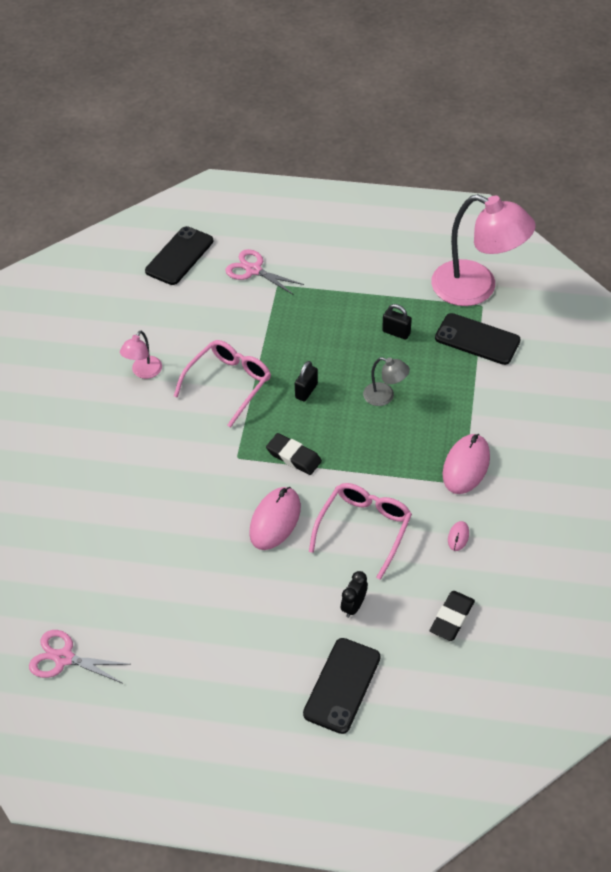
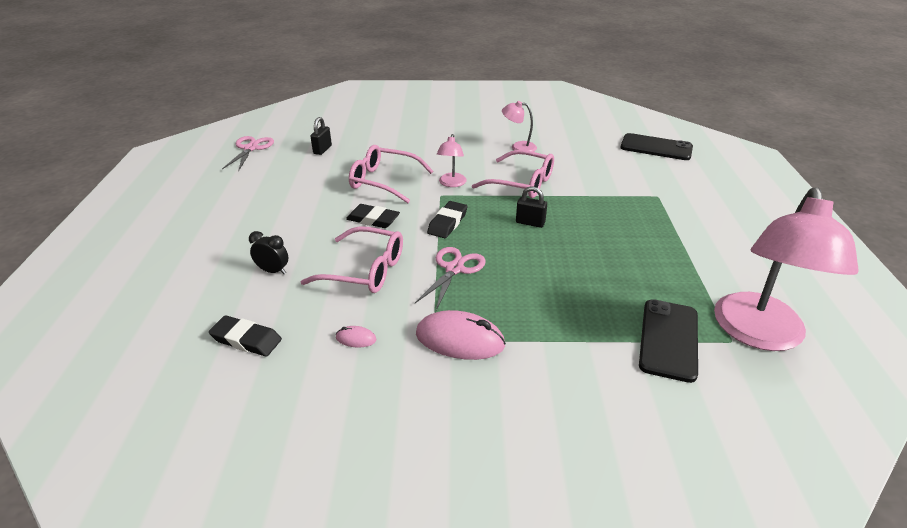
camera: 80 degrees right, 15 degrees down
pink scissors [225,249,304,295] -> pink scissors moved to [415,247,486,310]
pink mouse [249,487,301,550] -> black eraser [346,204,400,228]
black phone [303,638,381,734] -> none
grey lamp [363,357,410,406] -> none
black padlock [382,304,412,340] -> black padlock moved to [310,117,332,155]
none -> pink glasses [349,145,433,203]
none -> pink lamp [437,134,467,187]

